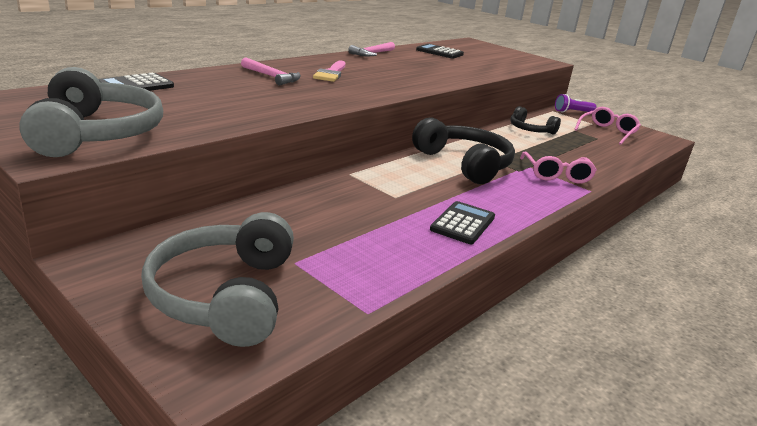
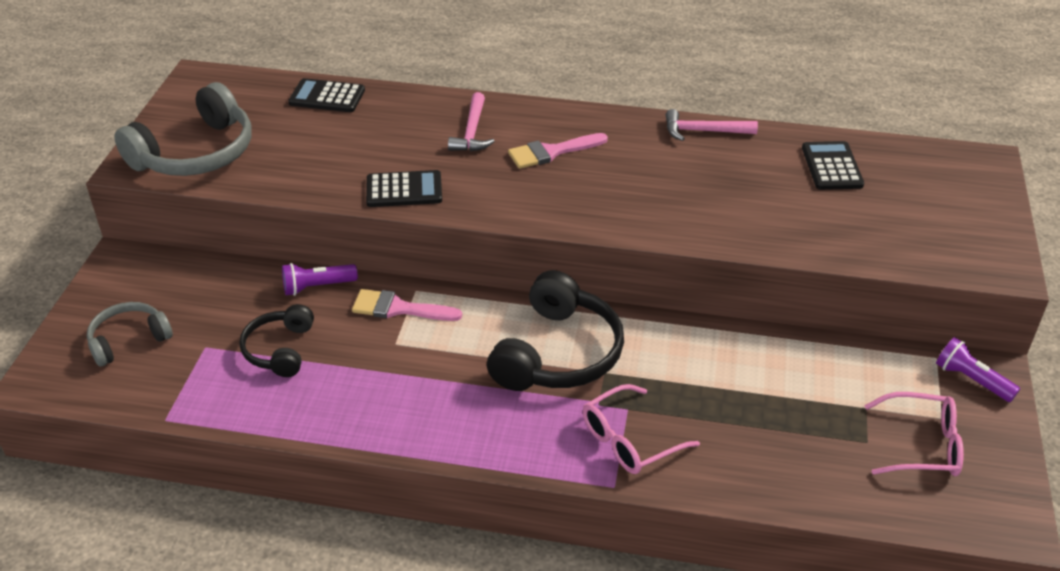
camera: 60 degrees right, 15 degrees up
grey headphones [141,212,294,347] -> grey headphones [87,302,173,367], size x0.58
black calculator [430,201,495,244] -> black calculator moved to [366,170,442,207]
black headphones [510,106,561,134] -> black headphones moved to [239,304,314,377]
none -> purple flashlight [282,263,358,296]
none -> pink brush [352,289,462,321]

